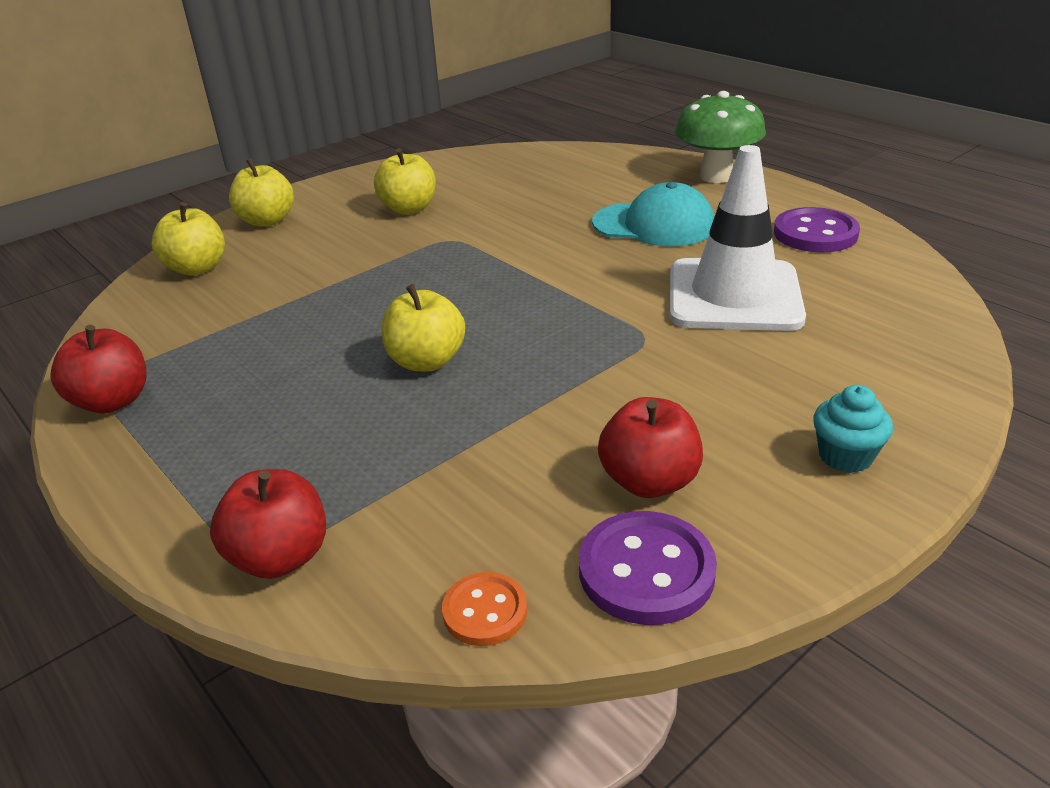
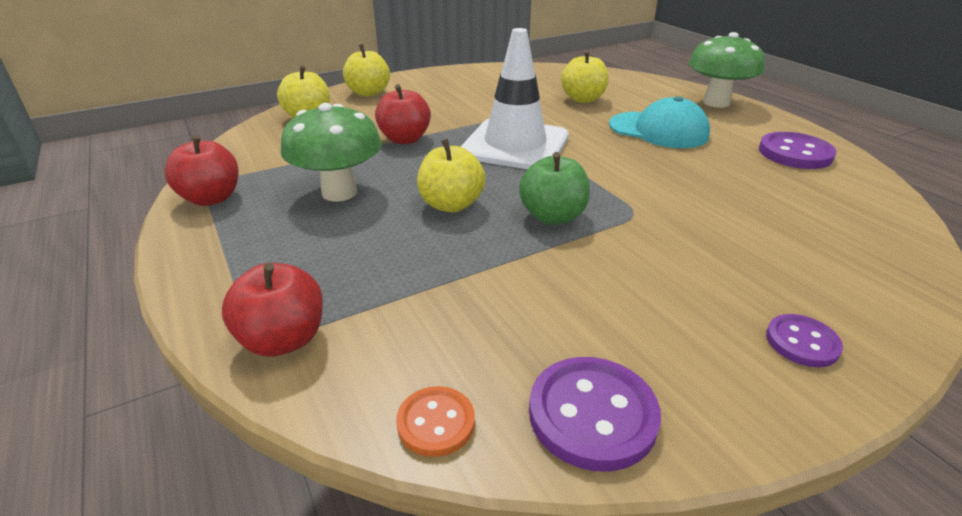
camera: 10 degrees right, 0 degrees up
yellow apple [374,148,436,215] -> yellow apple moved to [561,50,609,103]
red apple [598,397,703,498] -> red apple moved to [375,84,431,144]
white traffic cone [670,145,806,331] -> white traffic cone moved to [460,28,569,169]
turquoise cupcake [813,385,893,473] -> purple button [766,314,843,367]
none -> green mushroom [281,103,382,202]
none -> green apple [519,152,590,225]

